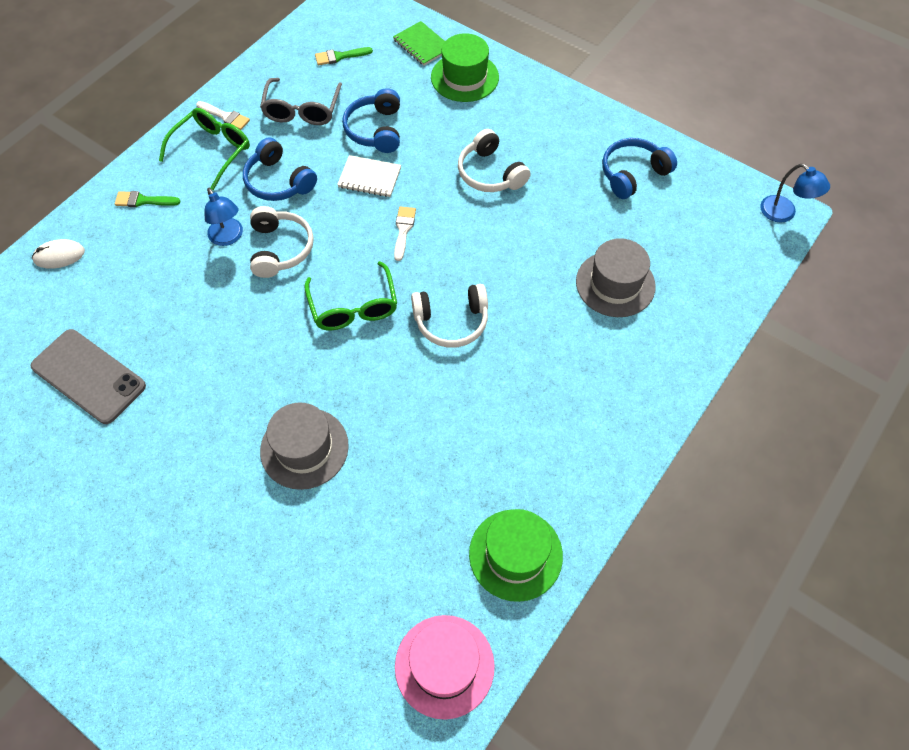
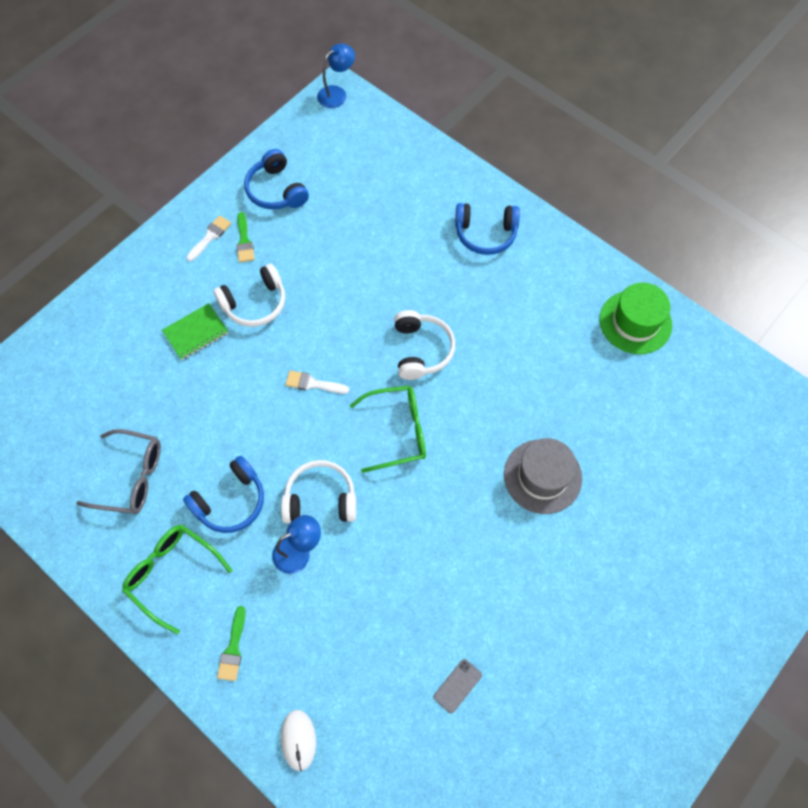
camera: 85 degrees left, 5 degrees up
grey phone [31,329,146,424] -> grey phone [433,659,482,714], size x0.44
white brush [196,101,250,130] -> white brush moved to [186,215,231,262]
green brush [315,47,373,65] -> green brush moved to [236,212,254,262]
white notebook [337,155,401,197] -> none
blue headphones [342,88,400,153] -> blue headphones moved to [455,203,520,255]
green notebook [393,21,445,66] -> green notebook moved to [162,303,228,360]
pink hat [395,615,495,720] -> none
green hat [431,33,499,102] -> none
grey hat [576,238,656,317] -> none

